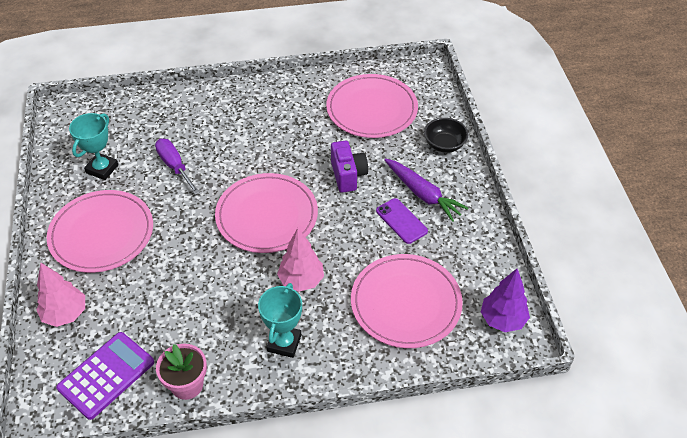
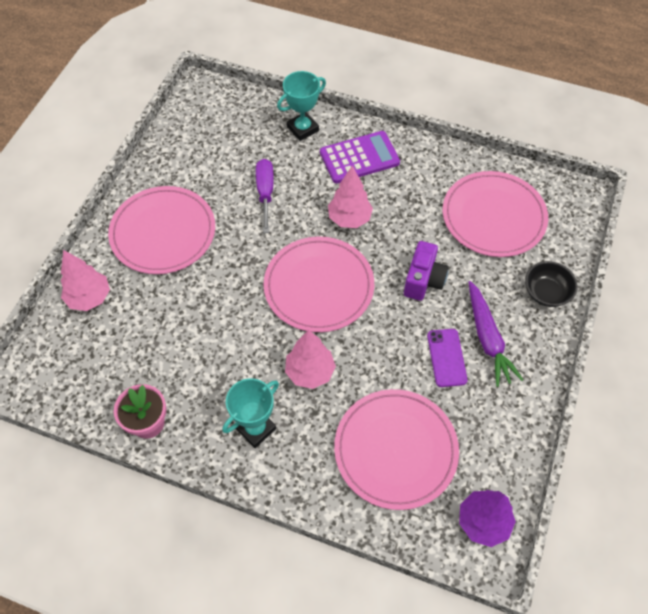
camera: 30 degrees right, 10 degrees up
purple calculator [56,332,154,420] -> purple calculator moved to [320,131,400,183]
turquoise trophy [69,113,119,180] -> turquoise trophy moved to [277,71,326,141]
none -> pink tree [328,166,373,228]

